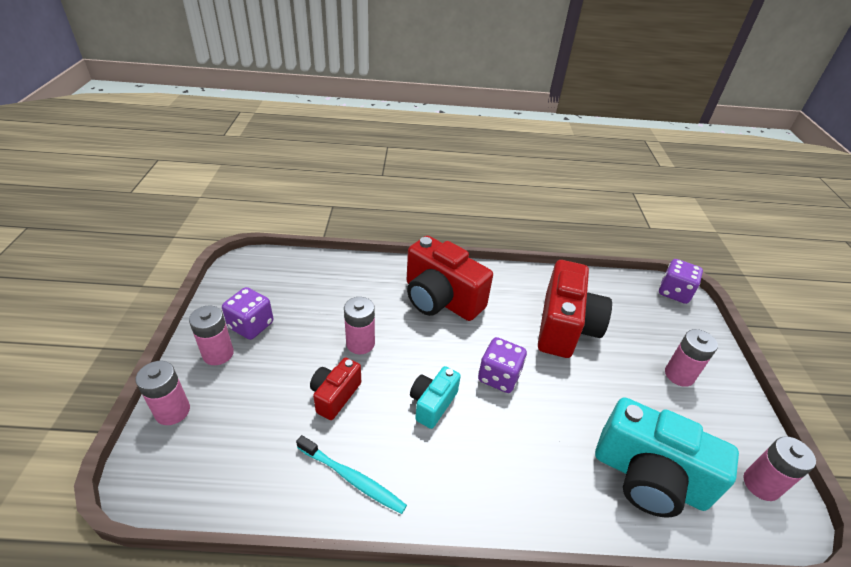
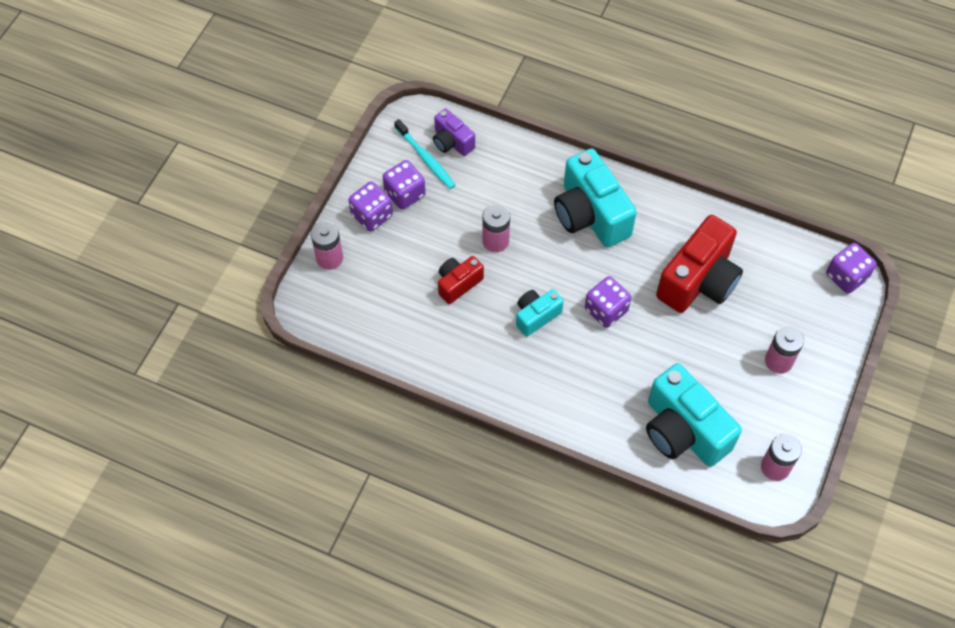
camera: 25 degrees right, 20 degrees up
pink battery [189,305,234,365] -> purple dice [348,182,393,232]
turquoise toothbrush [296,435,407,514] -> turquoise toothbrush moved to [394,119,456,189]
red camera [407,236,493,321] -> turquoise camera [554,149,637,247]
none -> purple camera [433,109,475,156]

